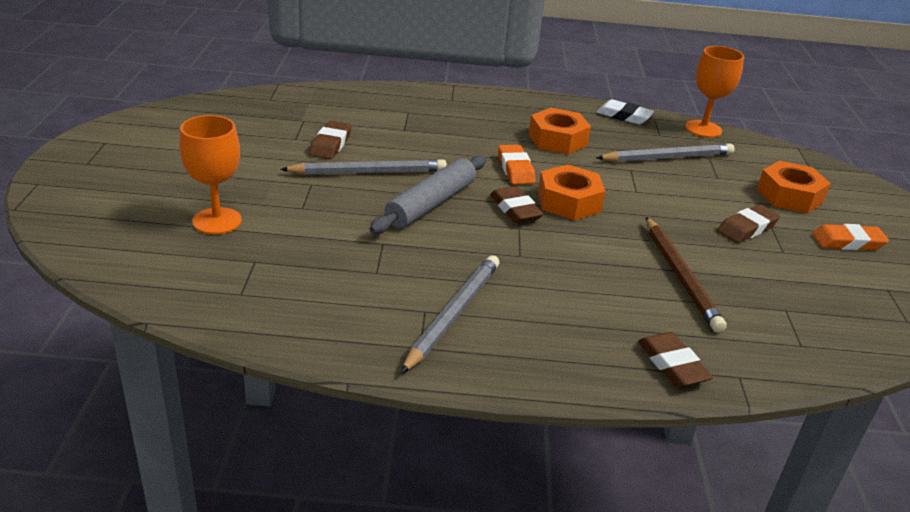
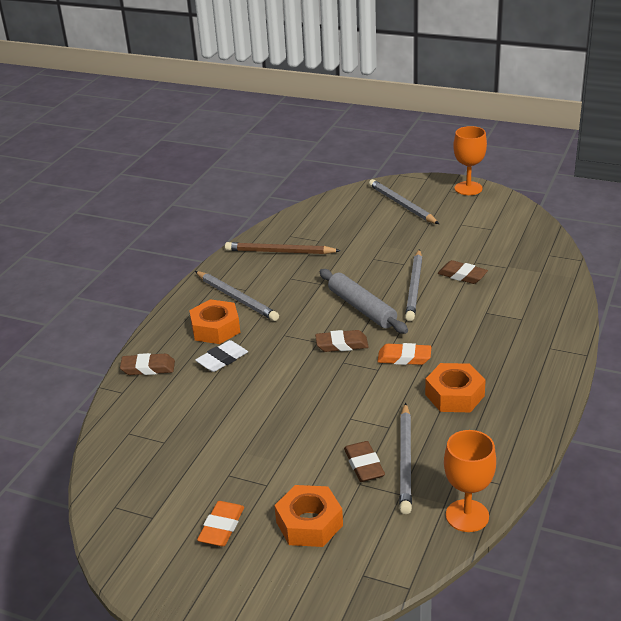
camera: 115 degrees right, 0 degrees up
orange goblet [179,115,242,234] -> orange goblet moved to [453,126,487,195]
orange nut [538,164,605,220] -> orange nut moved to [189,299,240,344]
white eraser [597,99,654,124] -> white eraser moved to [195,340,248,372]
brown pencil [646,217,727,333] -> brown pencil moved to [225,242,341,254]
brown eraser [717,205,780,243] -> brown eraser moved to [344,441,385,482]
none -> grey pencil [369,179,439,224]

